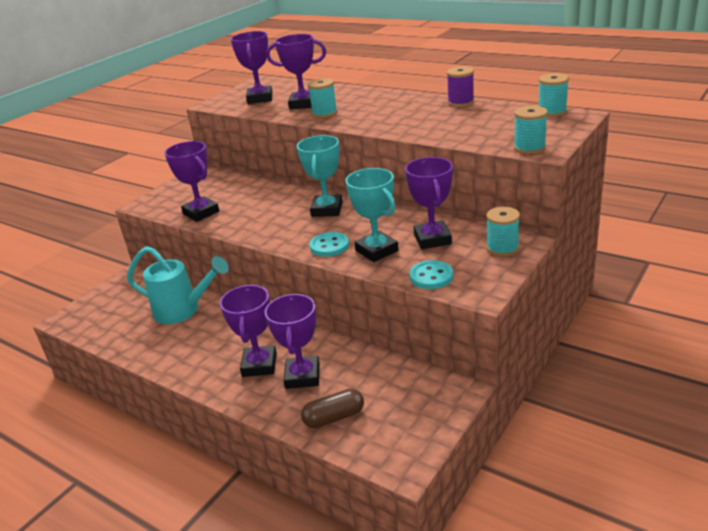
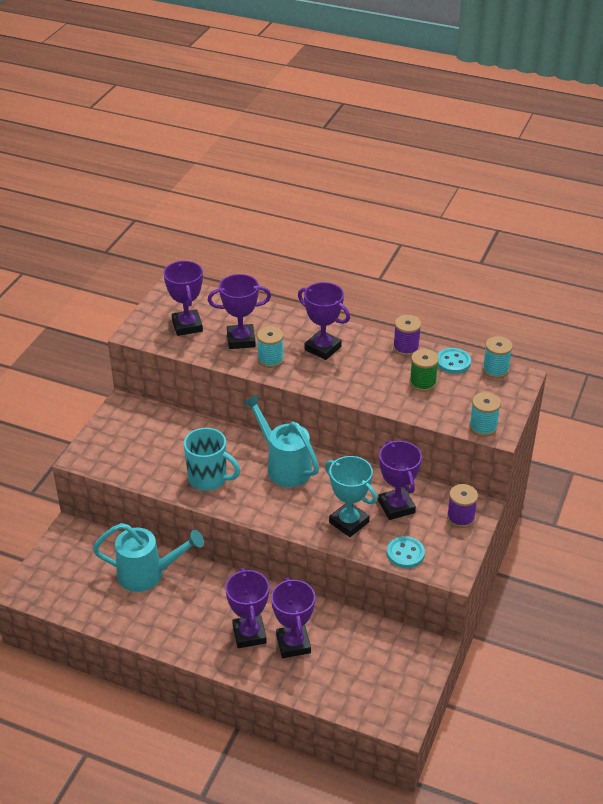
camera: 15 degrees left, 10 degrees up
purple trophy [165,141,219,222] -> purple trophy moved to [298,282,350,360]
turquoise trophy [297,135,343,217] -> turquoise watering can [243,394,319,487]
brown capsule [301,388,364,428] -> none
turquoise button [309,232,349,257] -> turquoise button moved to [437,348,471,374]
turquoise spool [486,207,520,257] -> purple spool [447,484,478,528]
none -> turquoise mug [184,428,240,491]
none -> green spool [409,349,439,392]

